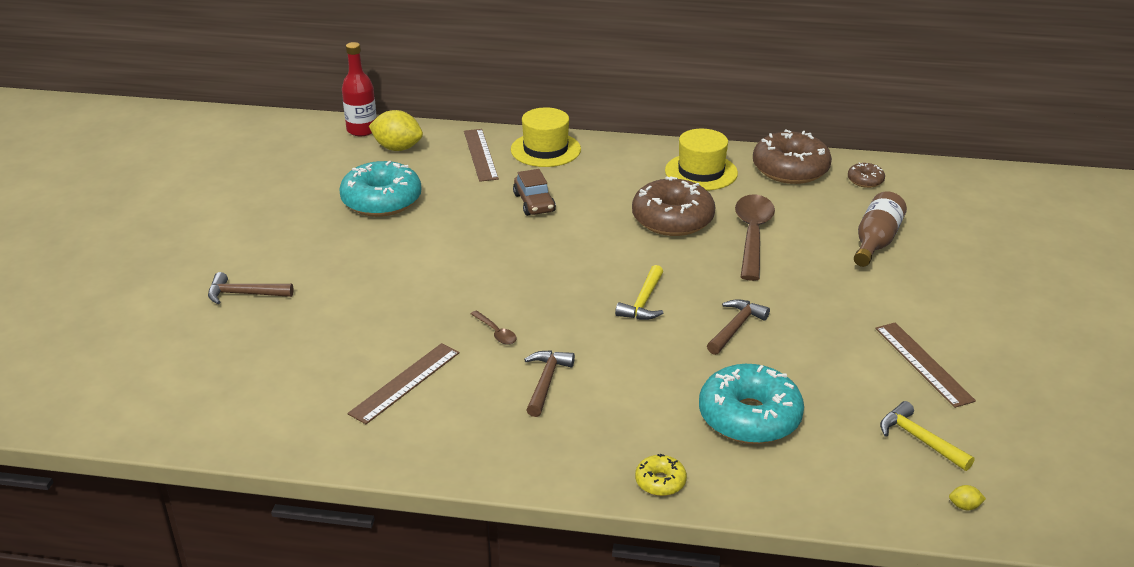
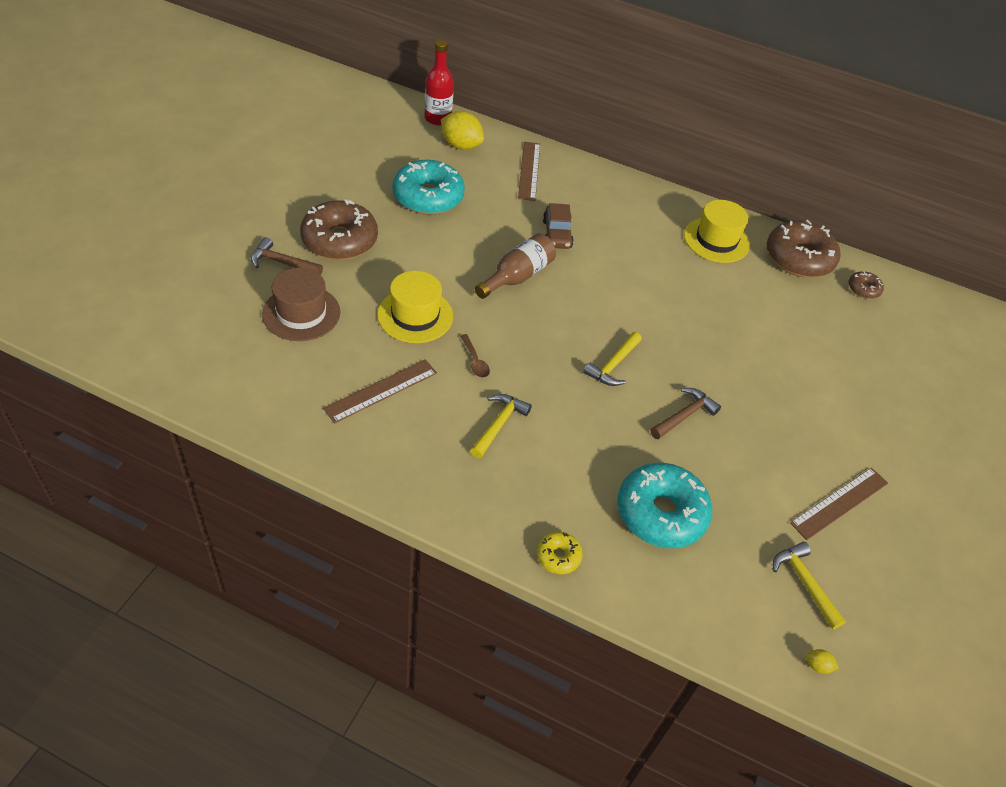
camera: 10 degrees right, 15 degrees up
yellow hat [511,107,581,167] -> yellow hat moved to [377,271,453,343]
brown hammer [524,350,575,417] -> yellow hammer [470,394,532,458]
brown donut [632,176,715,236] -> brown donut moved to [300,199,378,260]
brown spoon [735,195,775,281] -> none
brown bottle [854,191,907,267] -> brown bottle moved to [475,233,556,299]
brown ruler [875,322,976,408] -> brown ruler turned 60 degrees clockwise [790,468,888,540]
none -> brown hat [262,268,340,341]

